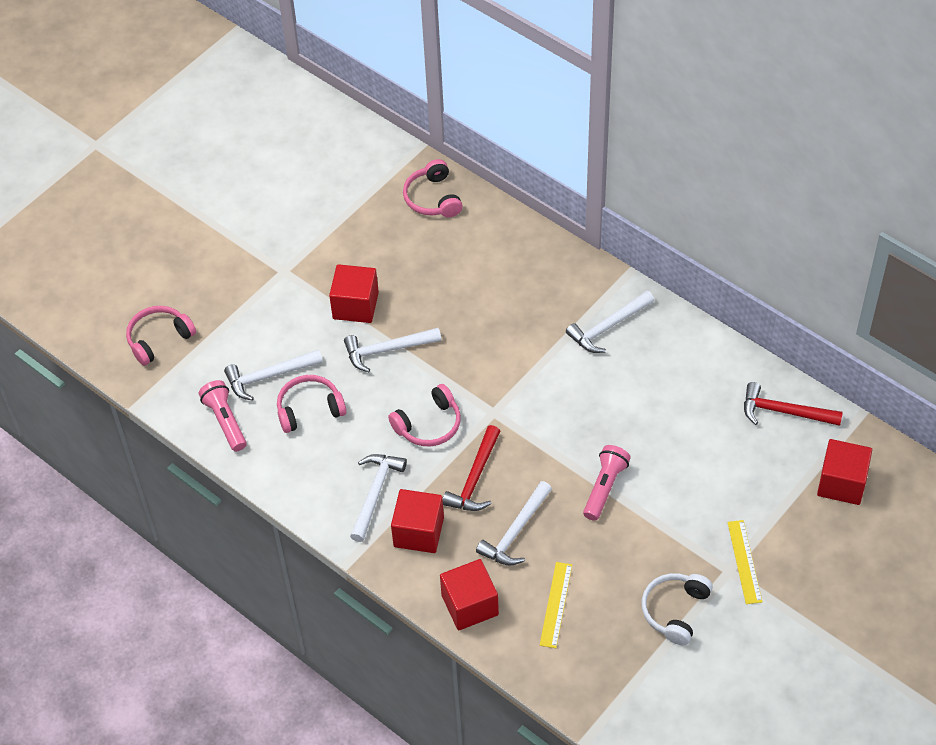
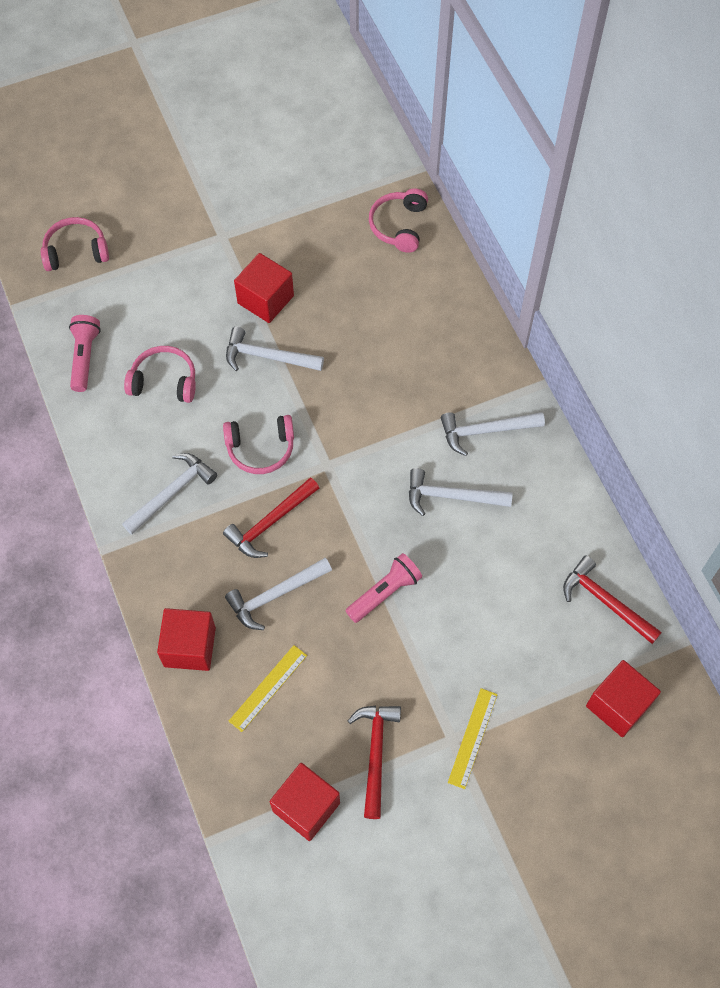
camera: 25 degrees right, 10 degrees up
white hammer [224,349,323,401] -> white hammer moved to [409,468,513,516]
red cube [391,489,444,553] -> red cube moved to [270,763,340,841]
white headphones [642,573,713,645] -> red hammer [348,706,401,819]

